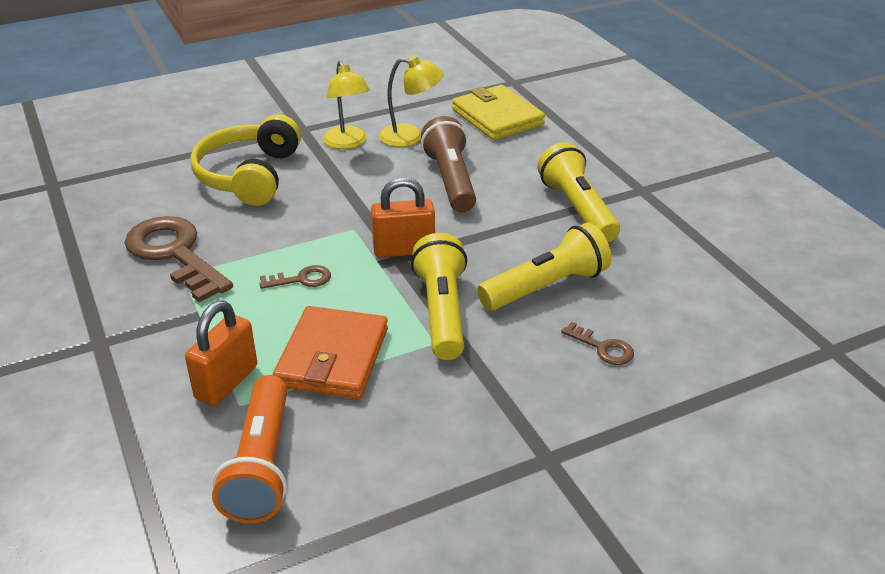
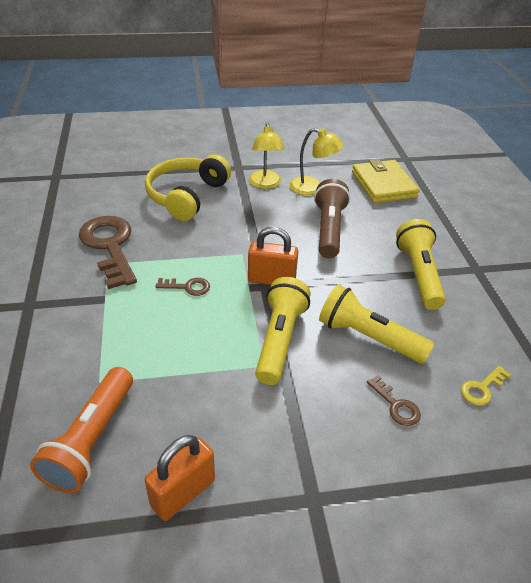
camera: 15 degrees right, 5 degrees up
orange padlock [185,301,257,406] -> orange padlock moved to [144,435,215,521]
orange wallet [273,306,388,399] -> none
yellow flashlight [477,223,612,311] -> yellow flashlight turned 135 degrees counterclockwise [319,284,434,364]
none -> yellow key [461,366,511,405]

